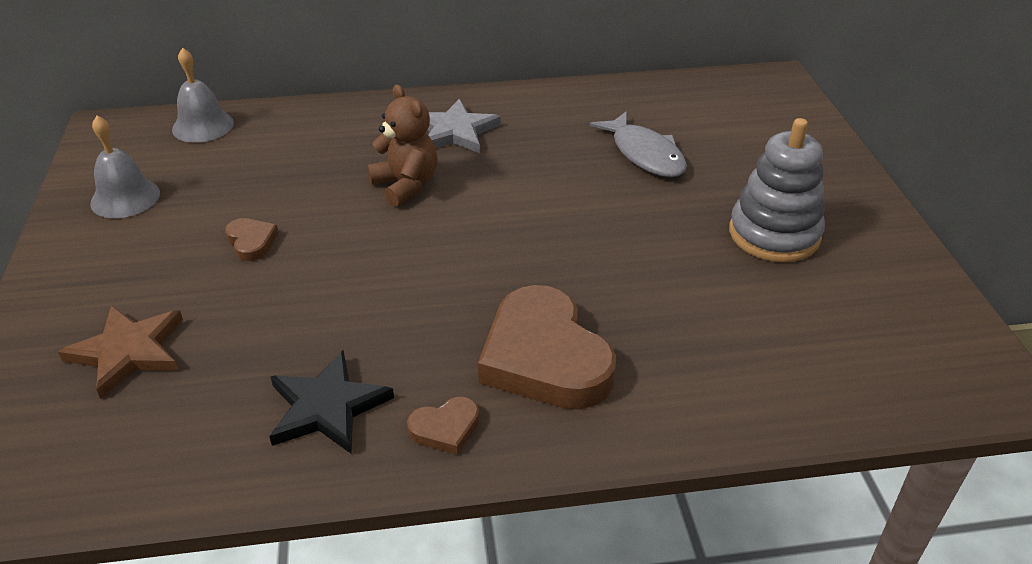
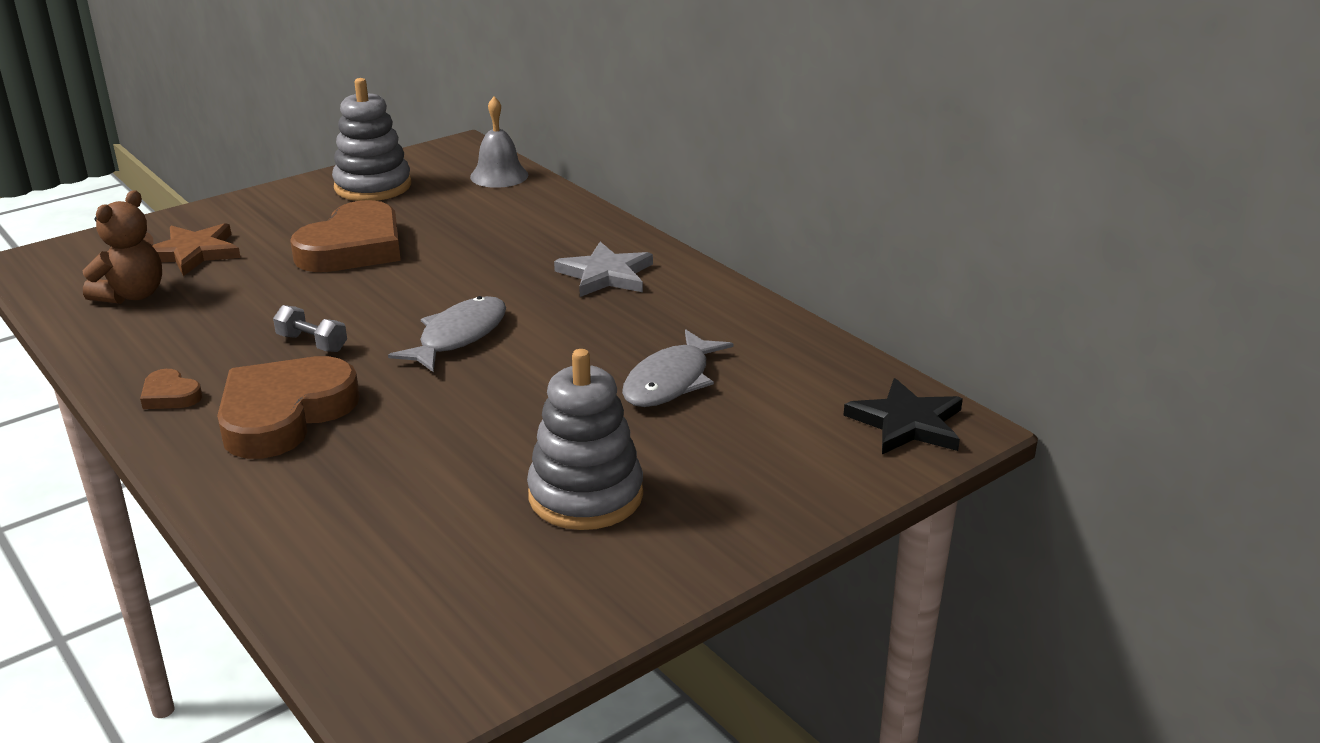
camera: 60 degrees right, 10 degrees down
grey bell [90,116,160,218] -> grey stacking toy [332,78,411,201]
brown heart [225,218,279,261] -> brown heart [290,200,401,272], size x2.26
black star [269,350,394,454] -> black star moved to [843,378,963,454]
brown teddy bear [367,84,437,207] -> brown teddy bear moved to [83,190,162,304]
none -> grey dumbbell [273,305,347,352]
none -> grey fish [388,296,506,372]

